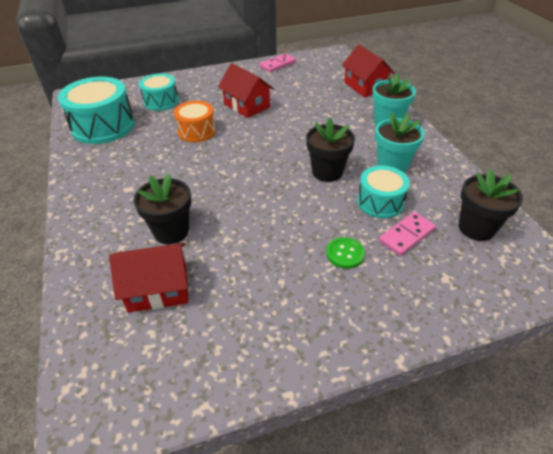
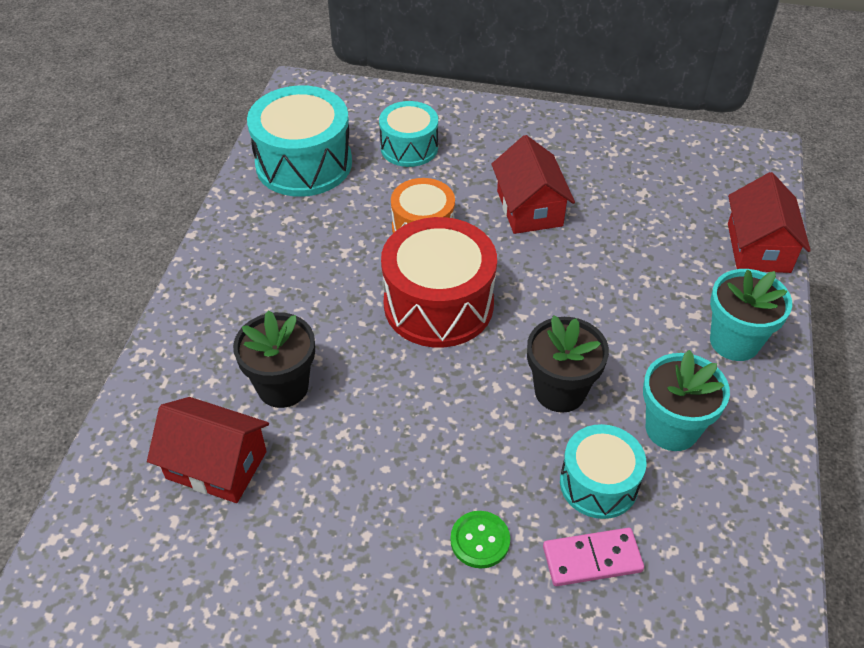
camera: 30 degrees right, 5 degrees up
pink domino [260,53,296,72] -> none
black flower pot [459,169,523,241] -> none
none -> red drum [381,217,497,347]

